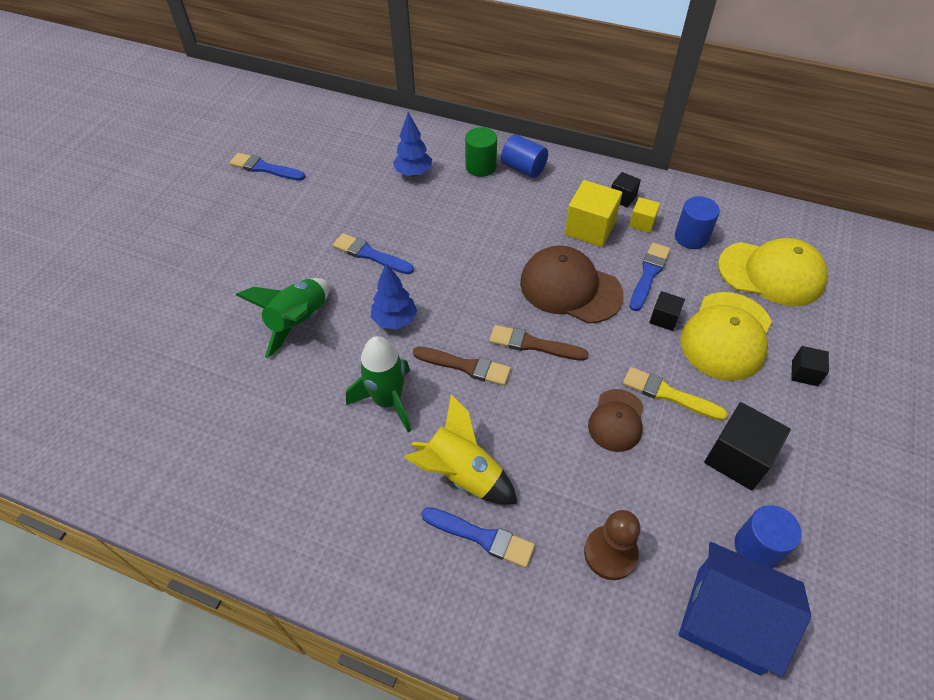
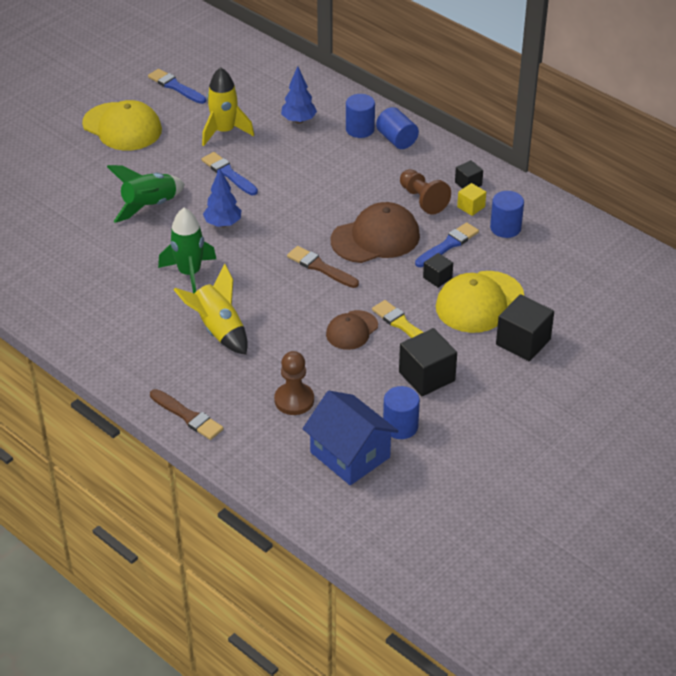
camera: 20 degrees right, 10 degrees down
brown brush [413,347,511,386] -> brown brush moved to [150,389,224,440]
blue brush [421,507,535,568] -> none
green cylinder [465,127,497,177] -> blue cylinder [346,94,375,138]
brown cap [520,245,624,324] -> brown cap turned 105 degrees clockwise [331,202,420,263]
yellow cube [565,180,622,247] -> brown pawn [400,169,451,215]
yellow cap [718,238,828,306] -> yellow cap moved to [82,100,162,151]
black cube [791,346,829,386] -> black cube [496,294,554,361], size x1.84
none -> yellow rocket [202,67,254,146]

